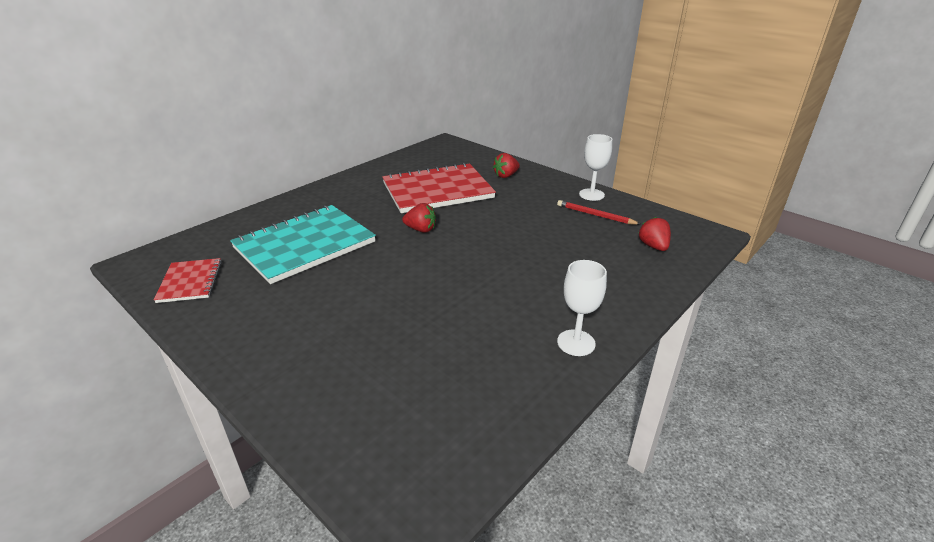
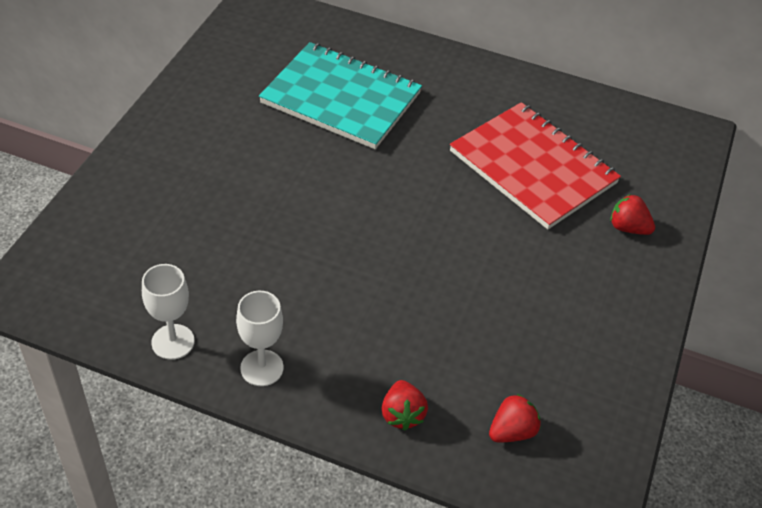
camera: 65 degrees right, 15 degrees up
red notebook [154,258,222,303] -> none
red strawberry [402,203,436,233] -> red strawberry moved to [382,380,428,430]
red pencil [557,200,640,225] -> none
white goblet [579,134,612,201] -> white goblet moved to [142,264,195,360]

